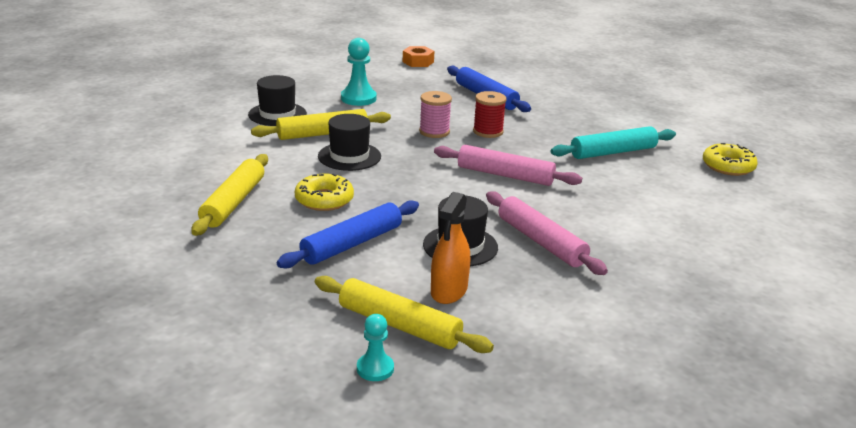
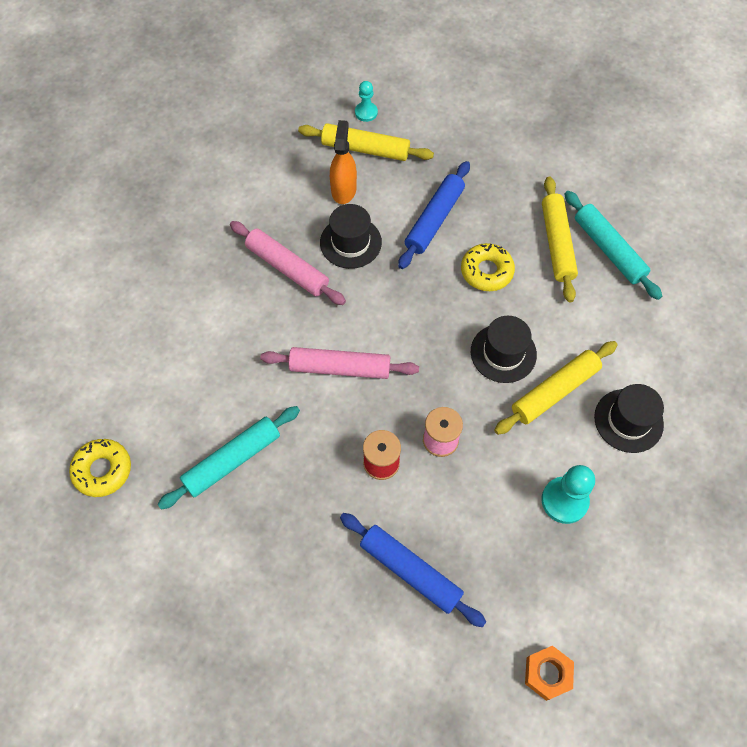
camera: 165 degrees right, 35 degrees up
none -> turquoise rolling pin [564,191,662,300]

